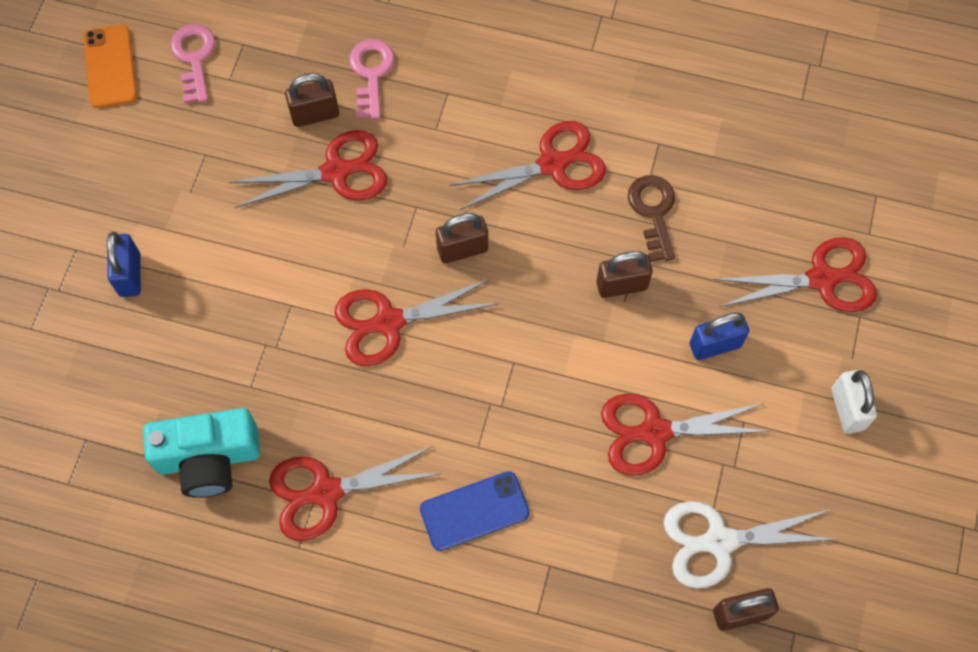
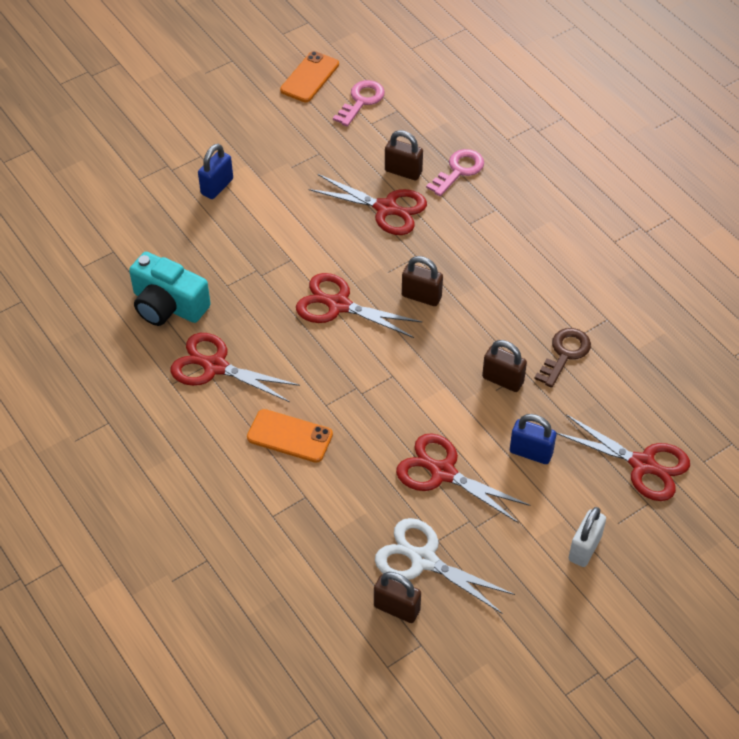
camera: 40 degrees right, 15 degrees down
blue phone [420,471,530,551] -> orange phone [247,409,333,463]
red scissors [450,121,606,210] -> none

